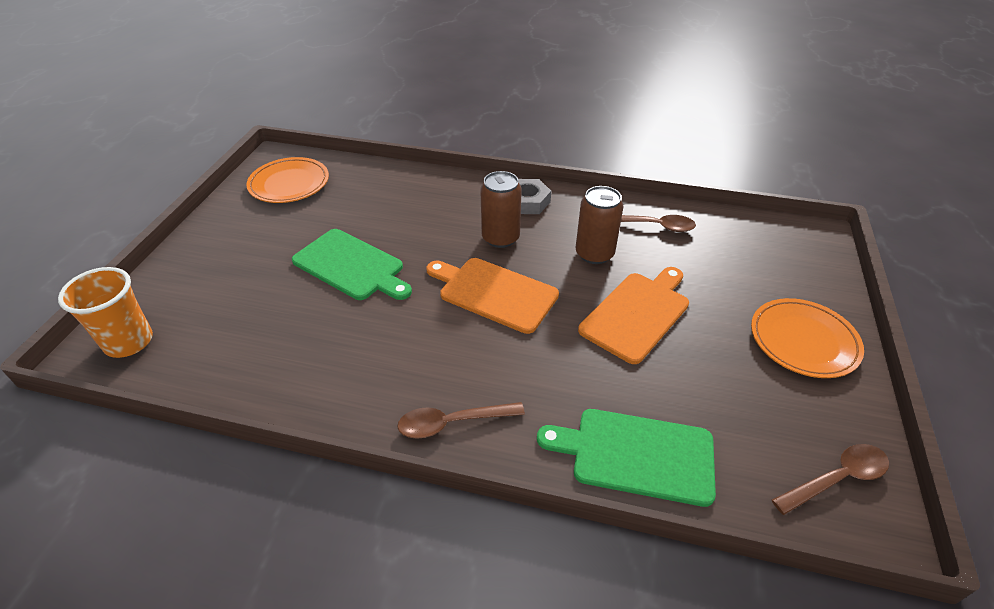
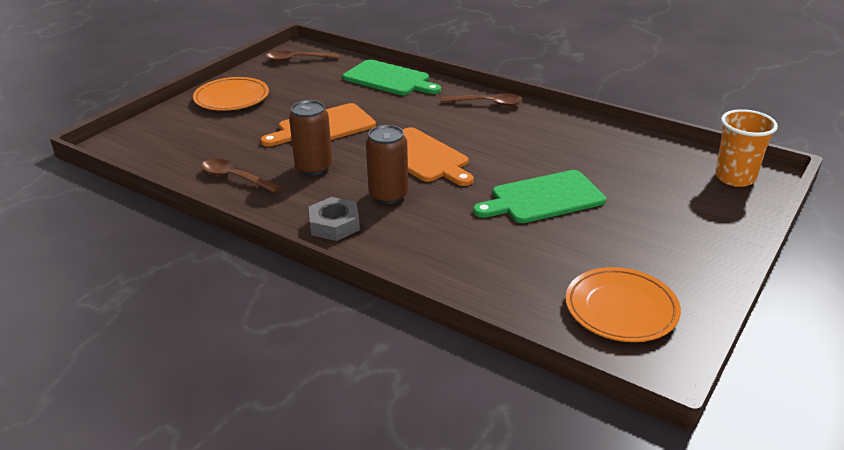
camera: 160 degrees left, 10 degrees down
green cutting board [292,229,412,300] -> green cutting board turned 75 degrees counterclockwise [473,170,606,223]

